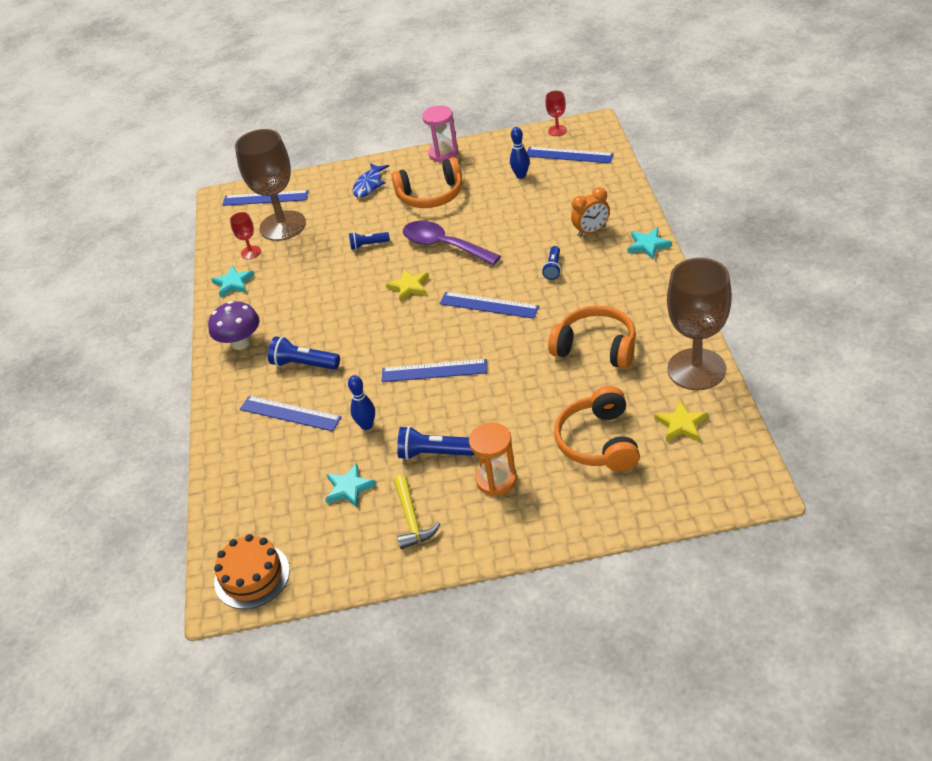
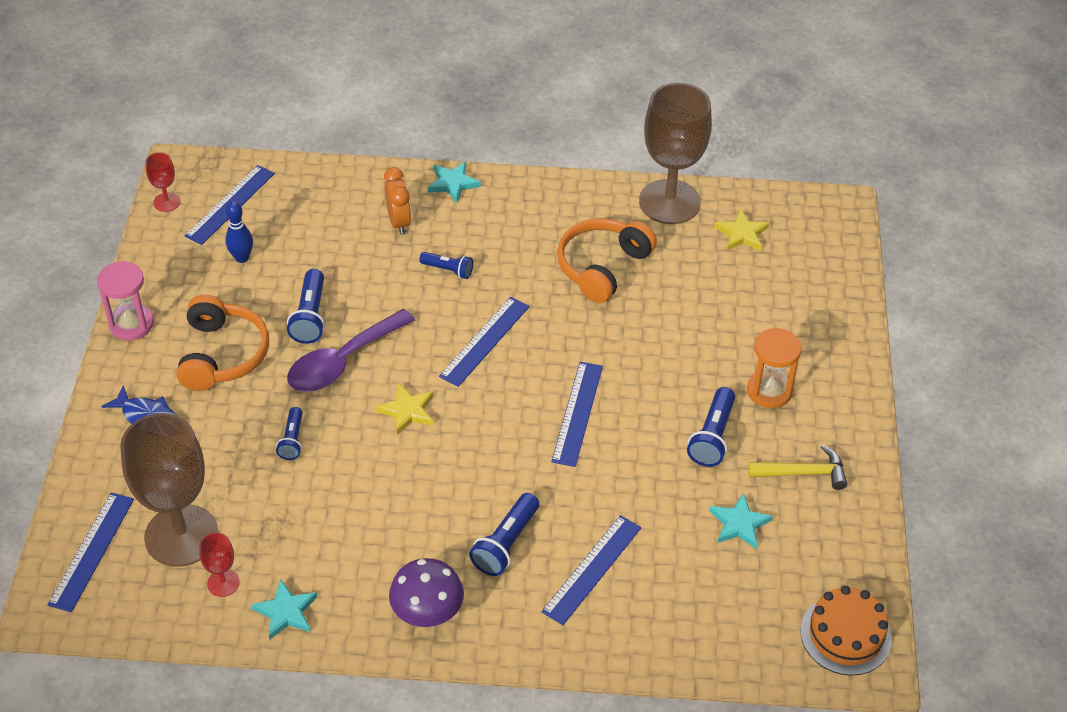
camera: 85 degrees left, 5 degrees up
blue bowling pin [348,375,375,430] -> none
orange headphones [554,386,640,471] -> none
none -> blue flashlight [287,269,325,344]

